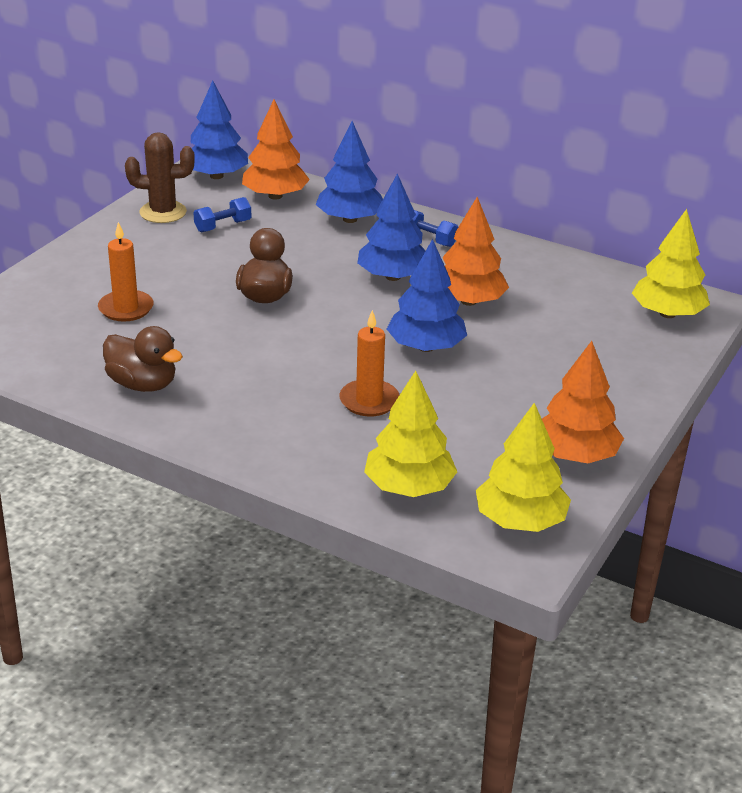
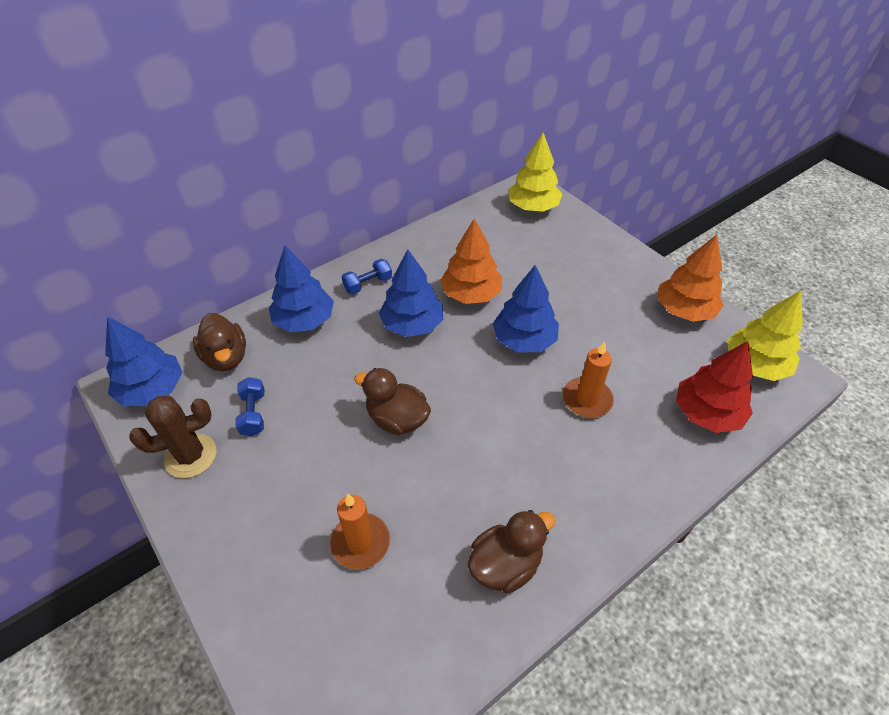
camera: 65 degrees left, 15 degrees up
brown cactus [125,132,195,223] -> brown cactus turned 45 degrees clockwise [129,396,217,478]
orange tree [242,100,310,200] -> brown duck [193,313,246,371]
yellow tree [364,371,457,497] -> red tree [676,341,753,433]

